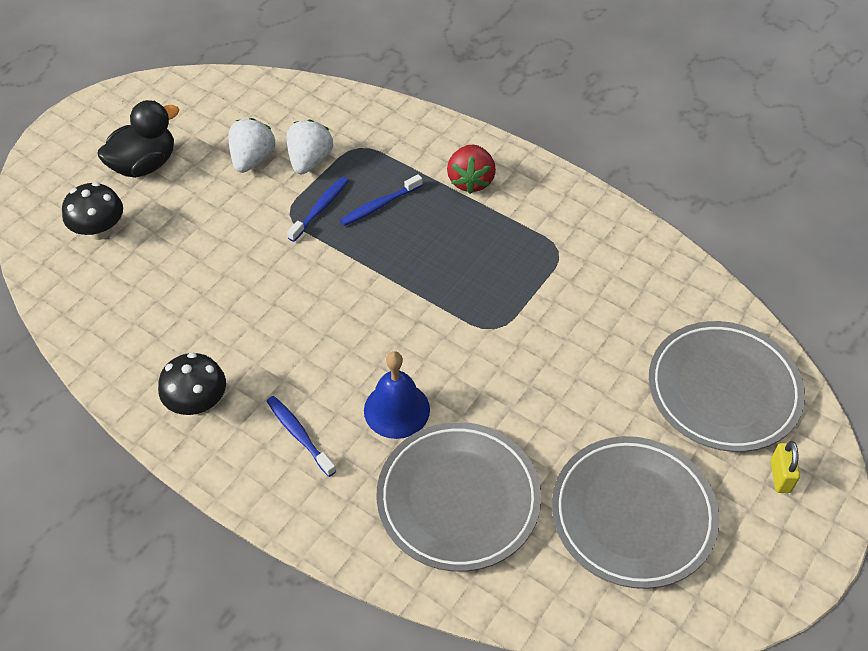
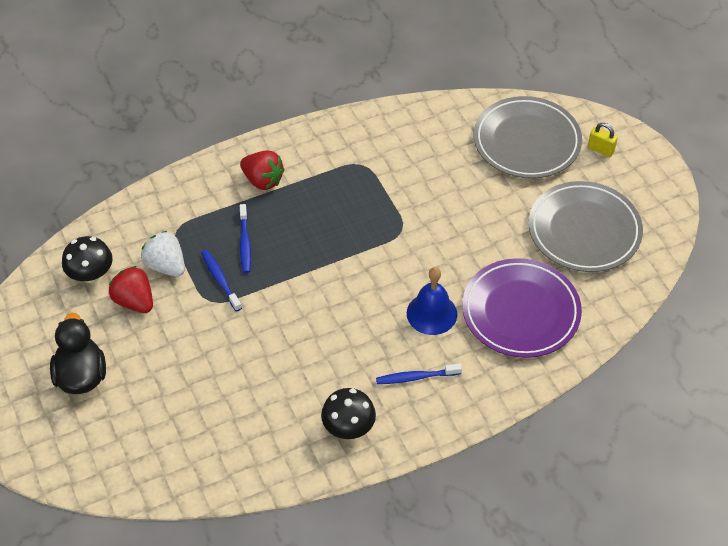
camera: 60 degrees left, 0 degrees up
black mushroom [62,182,123,240] -> black mushroom moved to [62,236,113,283]
white strawberry [228,118,275,173] -> red strawberry [109,266,153,313]
grey plate [376,422,542,572] -> purple plate [462,258,582,358]

